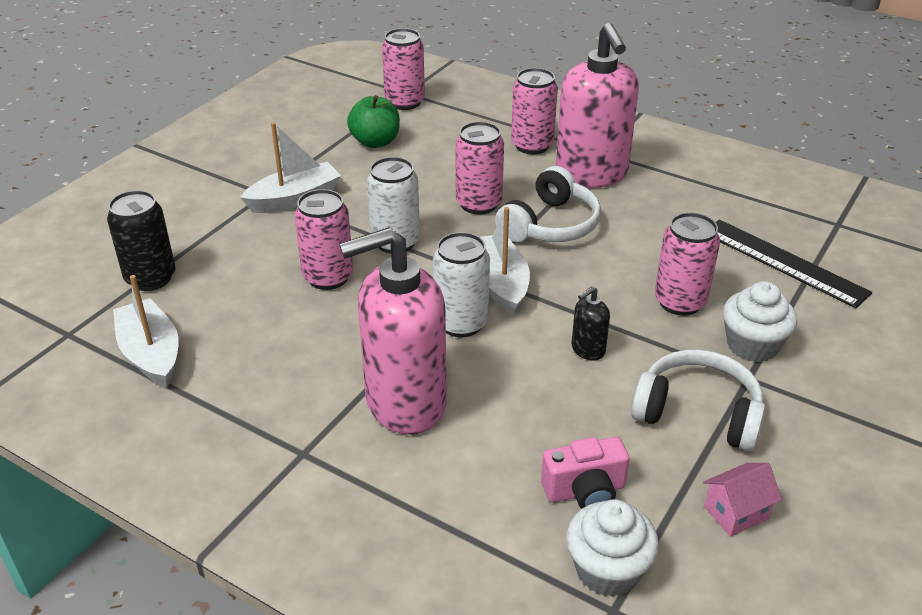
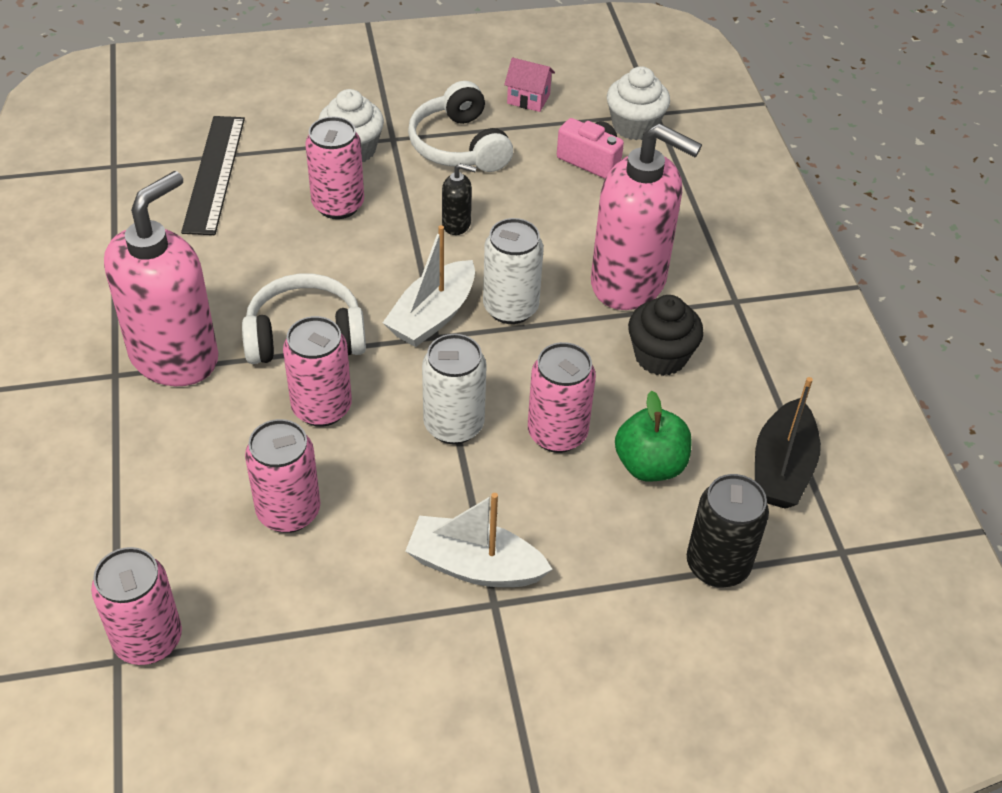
camera: 135 degrees left, 10 degrees up
white boat [113,275,179,388] -> black boat [755,377,821,509]
green apple [347,95,400,148] -> green apple moved to [615,391,692,481]
pink can [511,68,558,154] -> pink can moved to [245,419,320,533]
none -> black cupcake [628,295,704,376]

